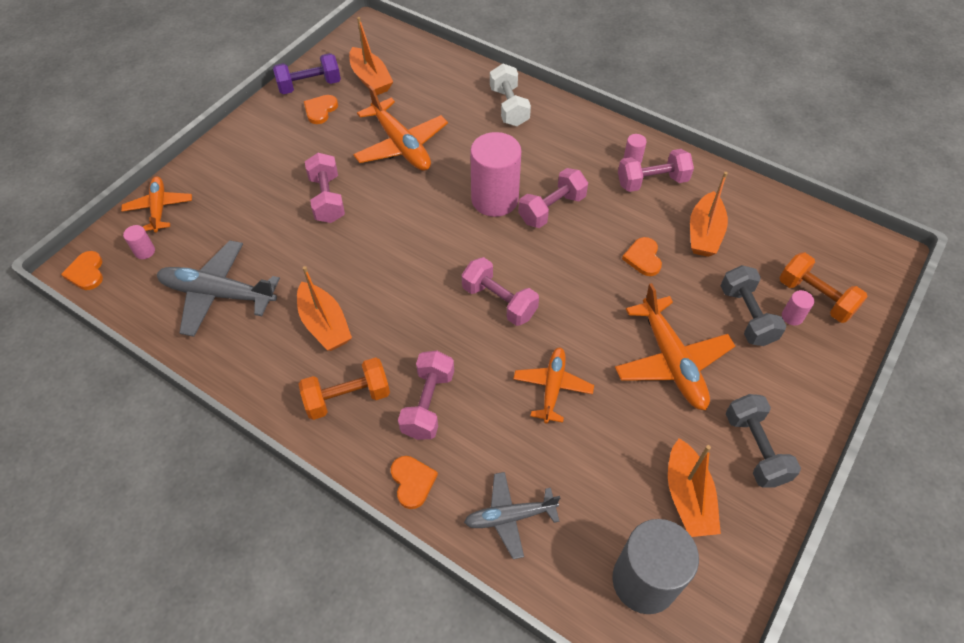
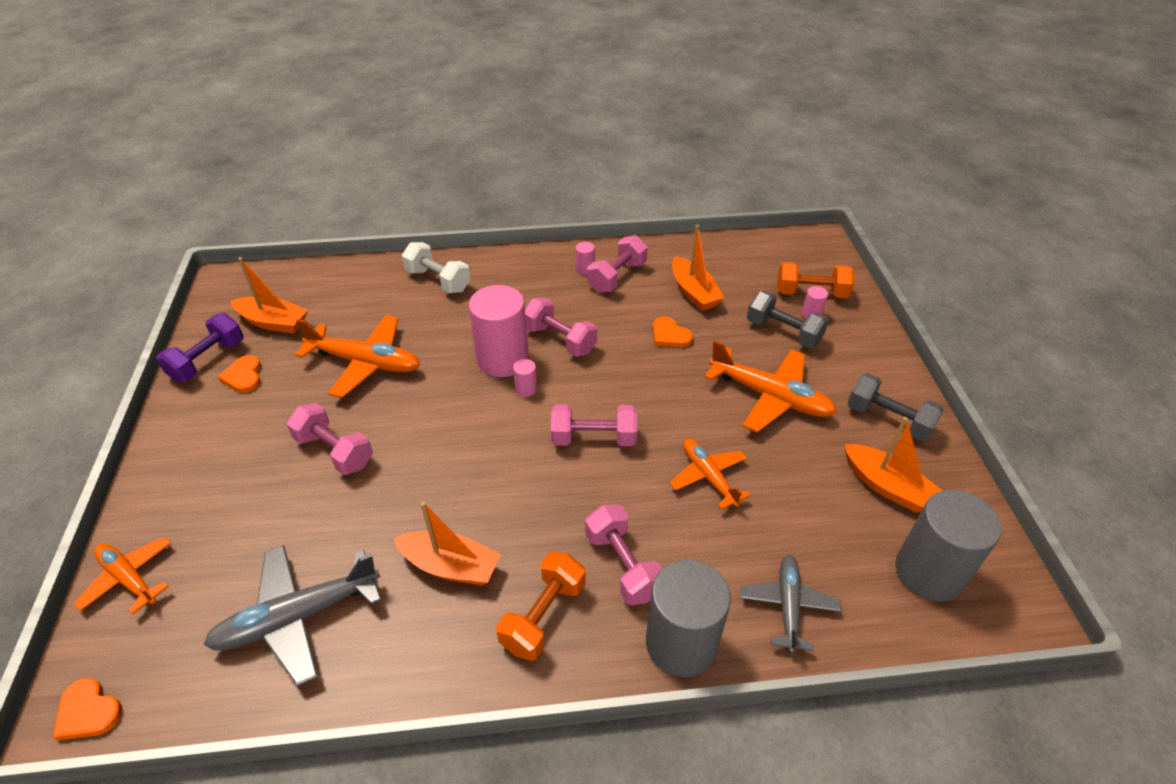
camera: 40 degrees left, 10 degrees down
pink cylinder [123,225,155,259] -> pink cylinder moved to [513,359,537,397]
orange heart [391,456,438,509] -> grey cylinder [646,559,731,677]
grey plane [464,472,560,559] -> grey plane turned 150 degrees clockwise [740,555,841,653]
pink dumbbell [518,168,588,228] -> pink dumbbell turned 60 degrees counterclockwise [525,298,597,357]

